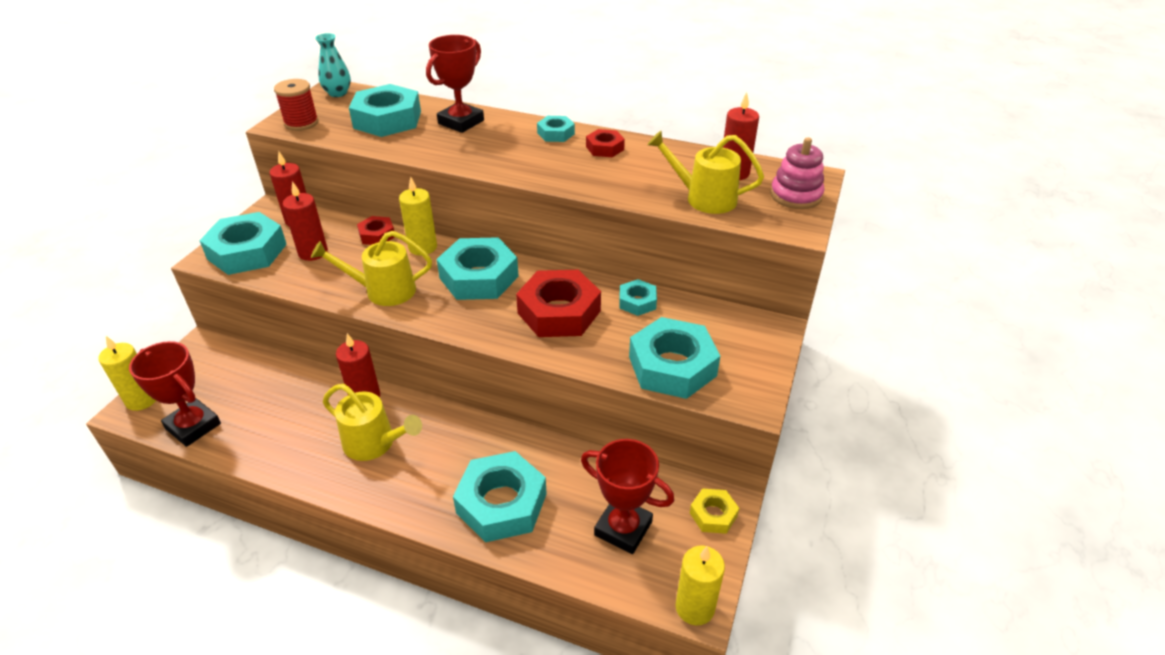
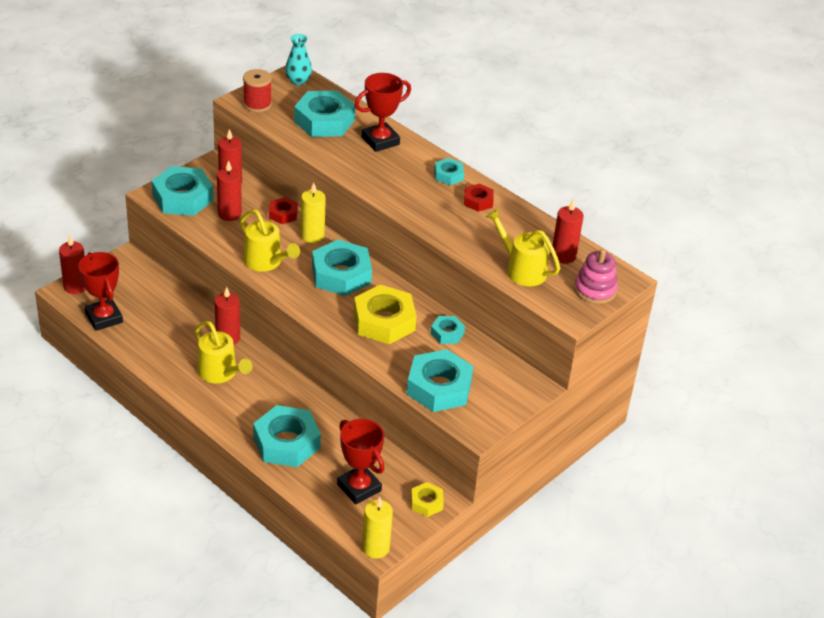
camera: 20 degrees right, 0 degrees up
yellow candle [98,336,156,411] -> red candle [59,235,86,294]
yellow watering can [311,231,432,306] -> yellow watering can turned 150 degrees counterclockwise [240,210,300,272]
red nut [516,270,601,337] -> yellow nut [354,285,417,344]

